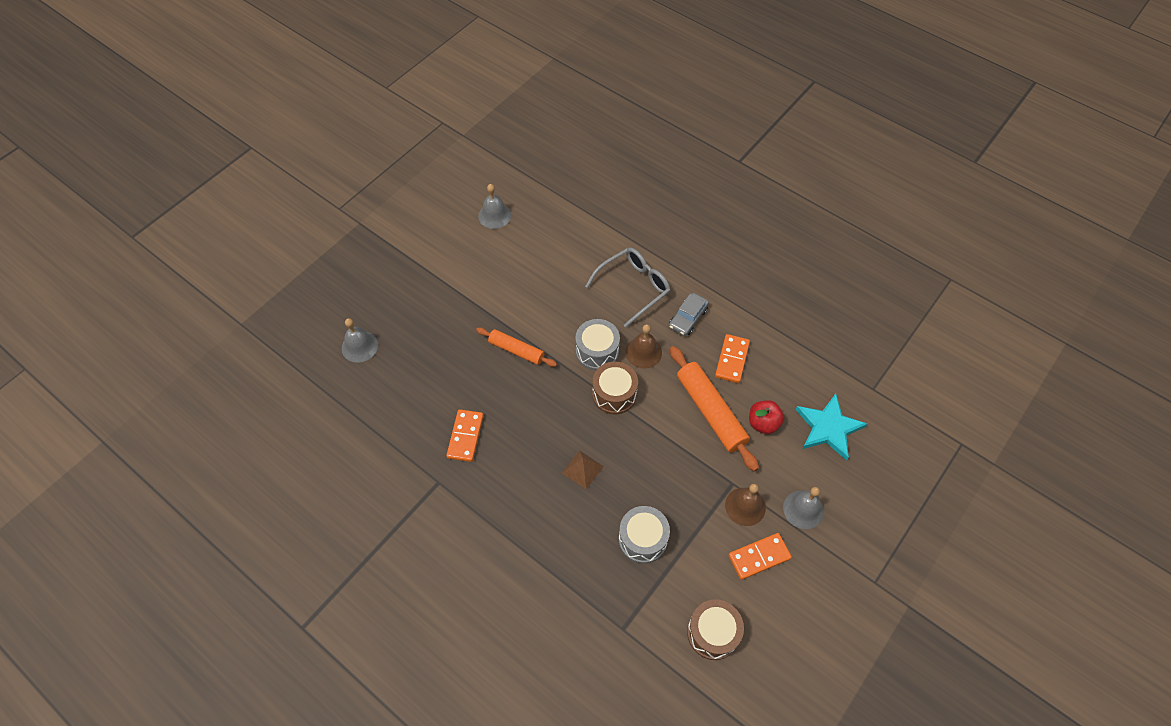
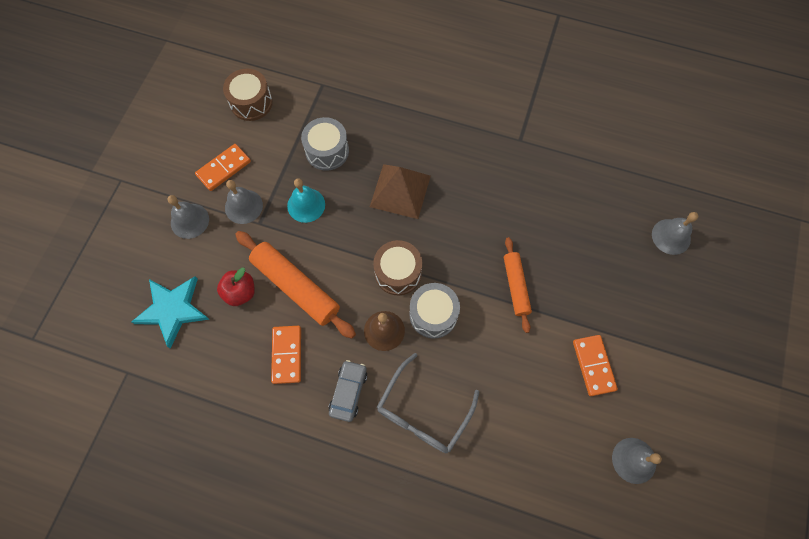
camera: 160 degrees right, 10 degrees up
orange domino [446,409,483,462] -> orange domino moved to [573,335,618,396]
orange rolling pin [476,327,557,367] -> orange rolling pin turned 75 degrees clockwise [504,237,532,333]
brown pyramid [562,450,604,489] -> brown pyramid [370,164,431,219], size x1.73
brown bell [725,484,766,526] -> grey bell [225,180,263,224]
none -> turquoise bell [287,178,325,223]

